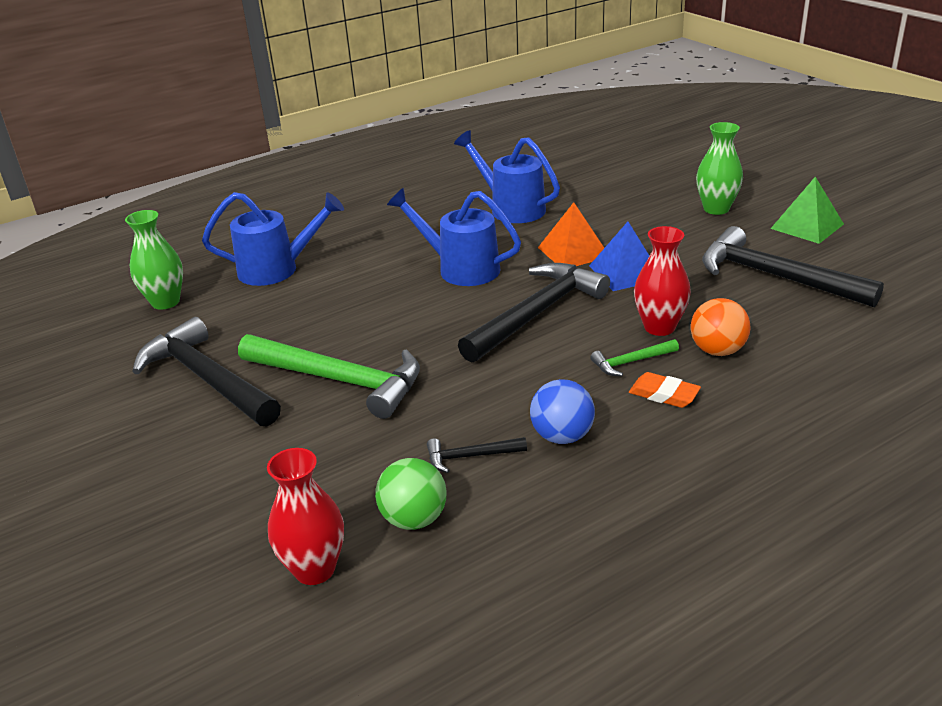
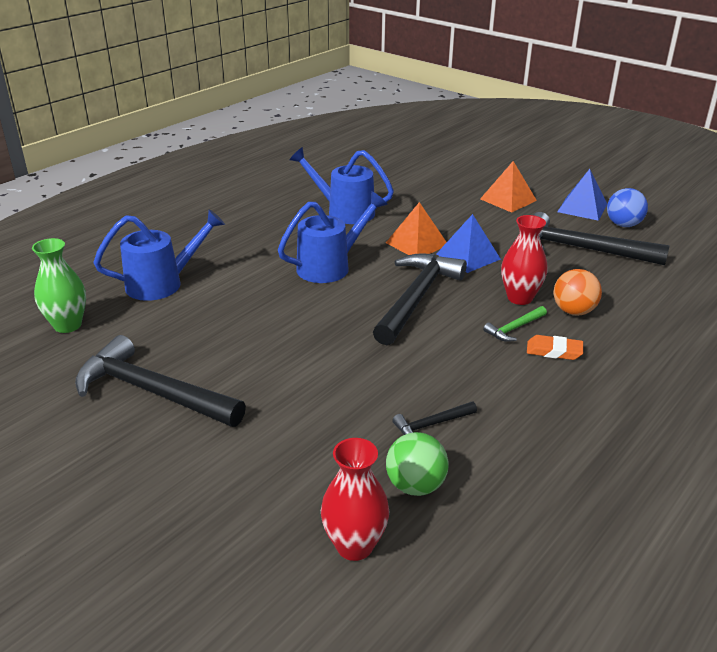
camera: 20 degrees left, 0 degrees up
green hammer [238,334,420,419] -> none
blue watering can [387,188,521,286] -> blue watering can turned 135 degrees clockwise [278,191,388,283]
blue ball [530,379,595,444] -> blue ball moved to [607,188,648,227]
green vase [696,122,743,215] -> orange pyramid [480,161,537,213]
green pyramid [770,177,844,244] -> blue pyramid [557,169,607,221]

